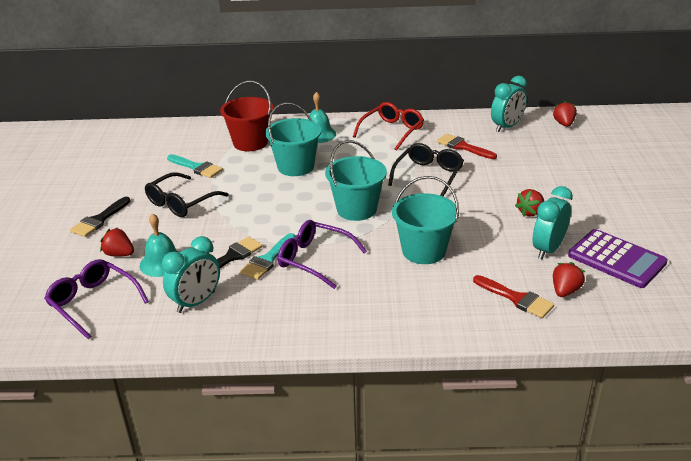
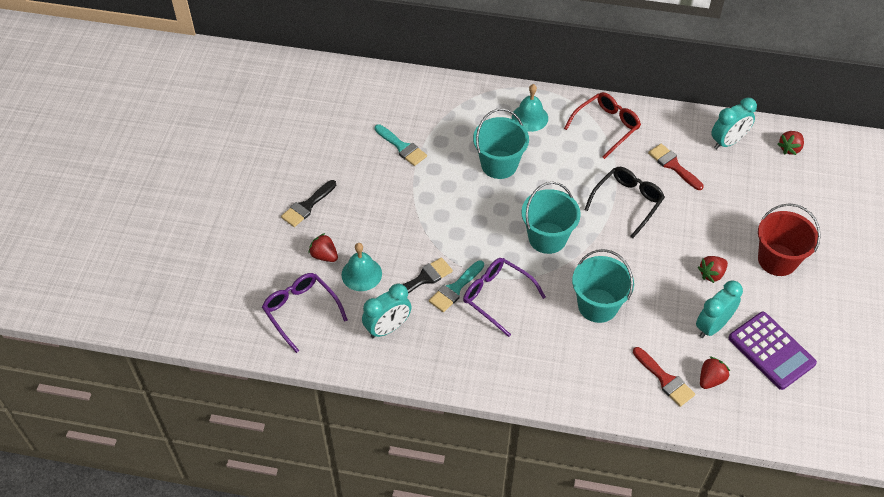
camera: 10 degrees right, 20 degrees up
black glasses [145,172,228,217] -> none
red bucket [220,80,273,151] -> red bucket moved to [758,203,821,276]
red strawberry [553,101,577,127] -> red strawberry turned 150 degrees counterclockwise [778,131,804,155]

